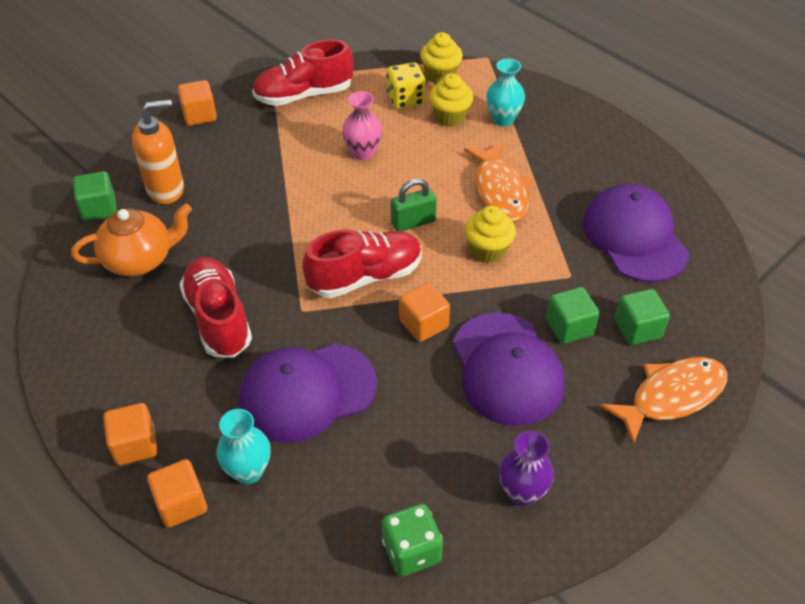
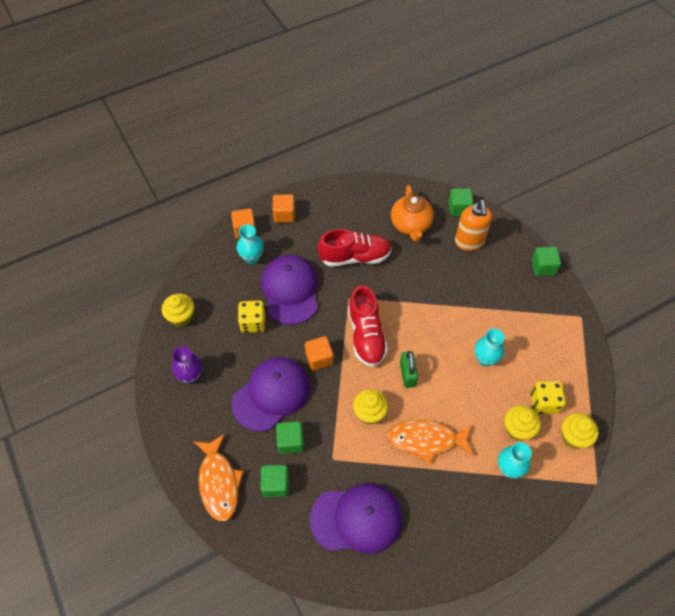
camera: 105 degrees right, 10 degrees up
orange cube [177,80,217,126] -> green cube [531,247,561,276]
red shoe [252,39,354,106] -> none
pink vase [342,91,382,160] -> turquoise vase [474,329,504,367]
green dice [382,504,443,577] -> yellow cupcake [162,294,194,327]
purple cap [453,313,565,426] -> purple cap turned 135 degrees clockwise [232,357,310,432]
none -> yellow dice [238,300,266,333]

